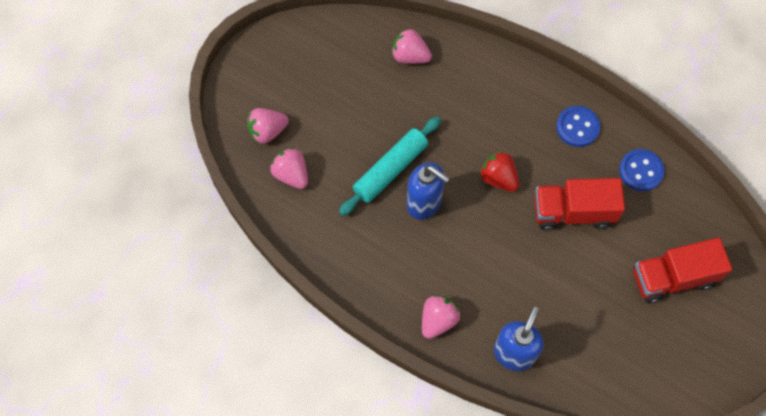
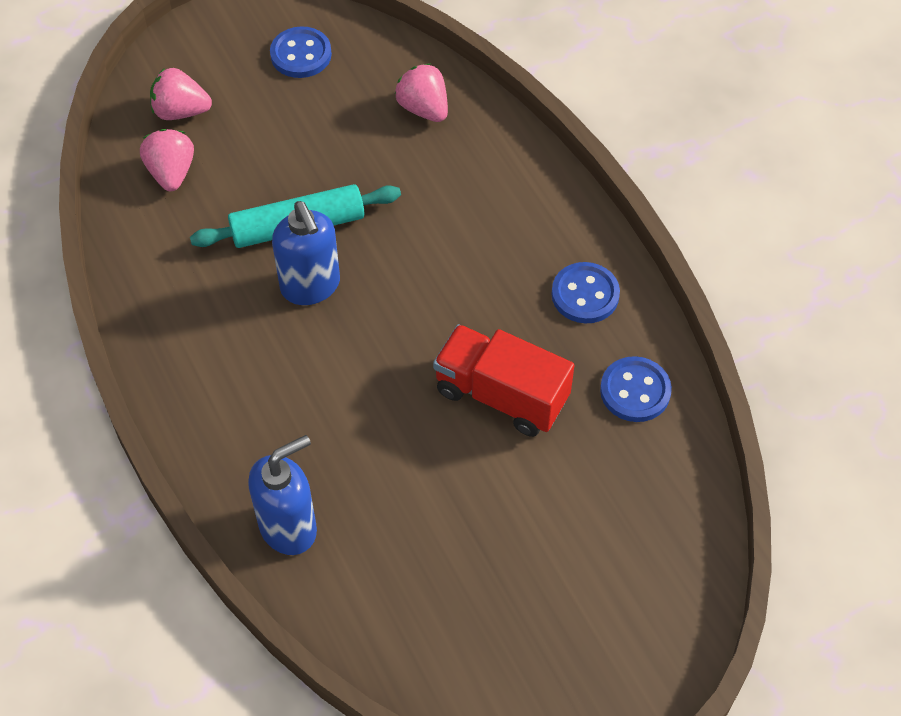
camera: 30 degrees right, 10 degrees down
pink strawberry [422,295,460,339] -> none
red strawberry [480,151,519,192] -> none
red truck [633,238,732,303] -> none
none -> blue button [270,26,332,78]

